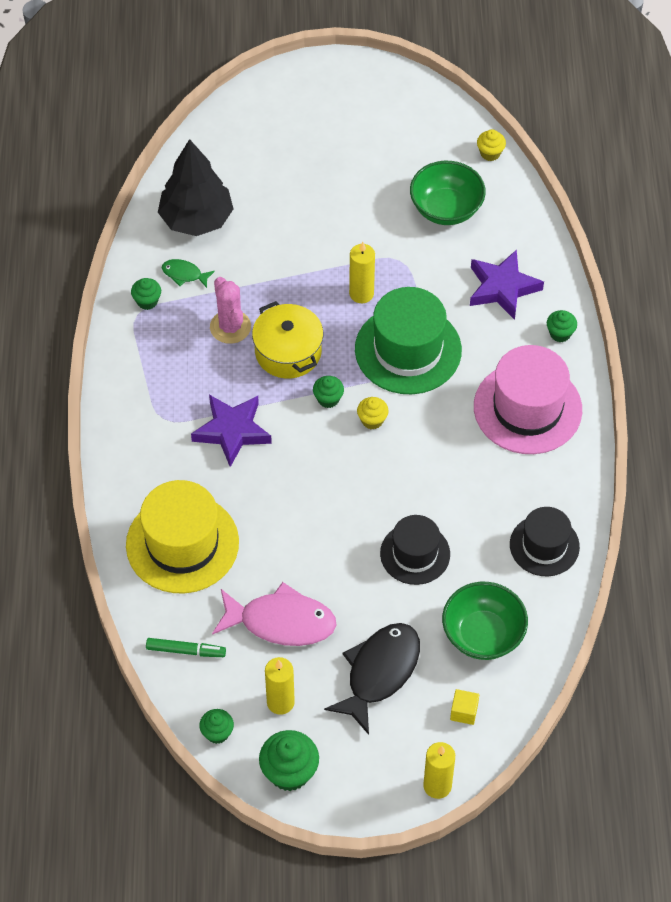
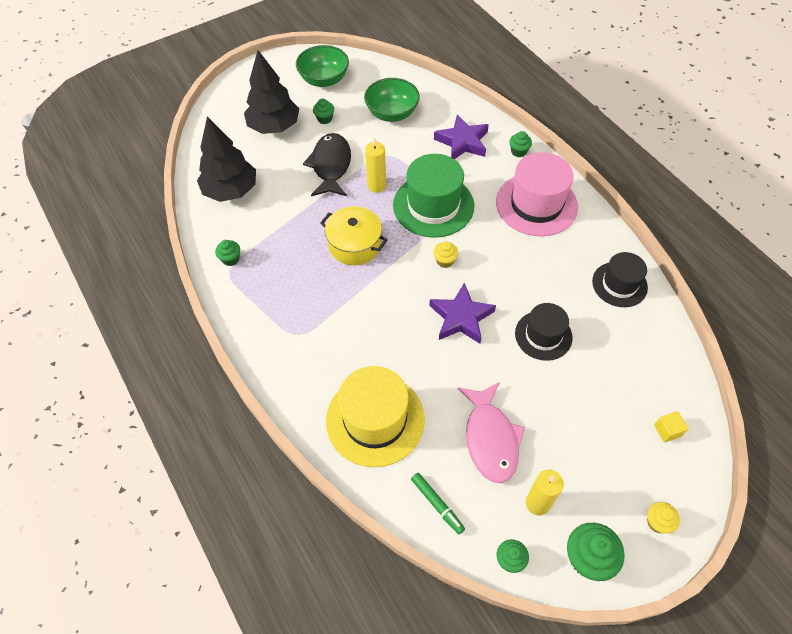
camera: 30 degrees left, 0 degrees up
green marker [146,638,226,657] -> green marker turned 75 degrees clockwise [411,473,465,534]
green fish [162,259,215,288] -> none
purple star [191,395,272,467] -> purple star moved to [429,283,496,344]
pink cactus [210,277,251,344] -> none
pink fish [212,582,336,646] -> pink fish turned 105 degrees clockwise [458,382,525,483]
green cupcake [313,376,344,408] -> green cupcake moved to [313,98,334,124]
black fish [324,623,420,735] -> black fish moved to [303,133,351,196]
yellow candle [424,742,455,799] -> none
green bowl [442,582,528,660] -> green bowl moved to [296,45,349,87]
yellow cupcake [477,129,506,161] -> yellow cupcake moved to [647,502,680,534]
none -> black tree [244,50,299,134]

